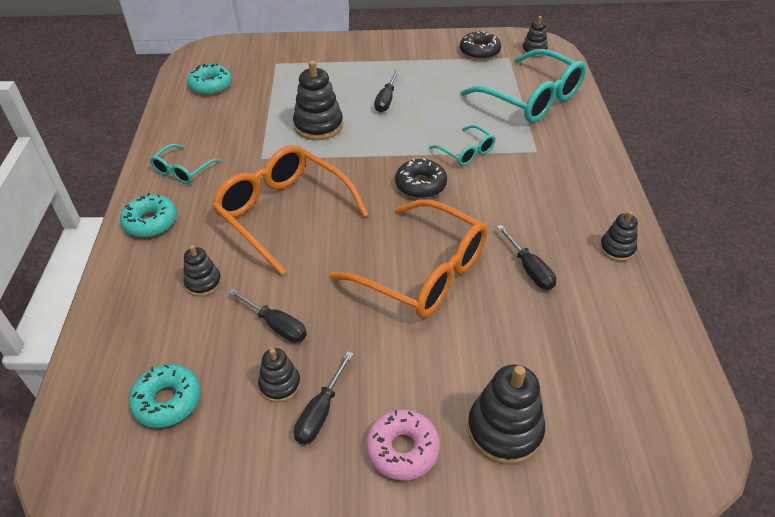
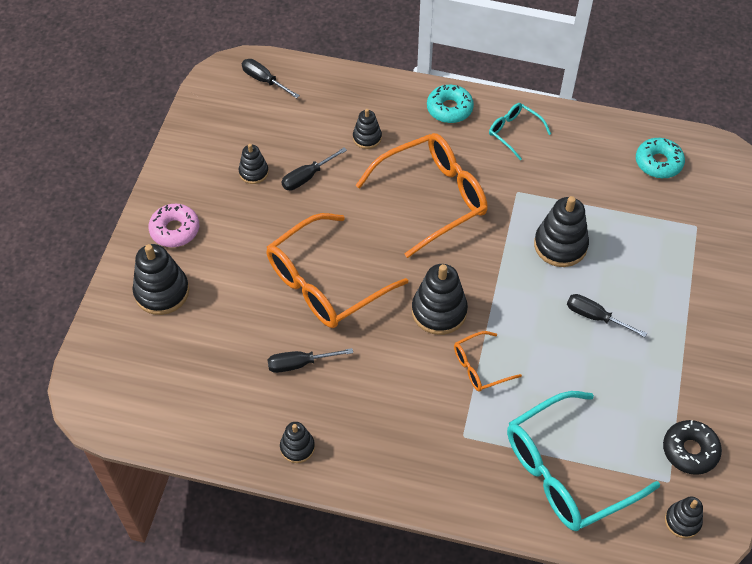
camera: 105 degrees right, 10 degrees up
turquoise donut [129,364,201,428] -> none
black screwdriver [294,351,354,445] -> black screwdriver moved to [242,59,300,98]
black donut [395,158,447,198] -> black stacking toy [412,264,468,335]
turquoise glasses [429,125,496,166] -> orange glasses [454,331,522,392]

